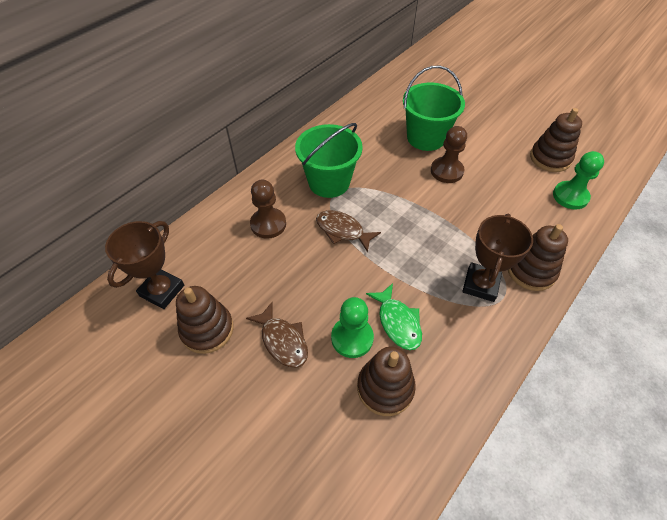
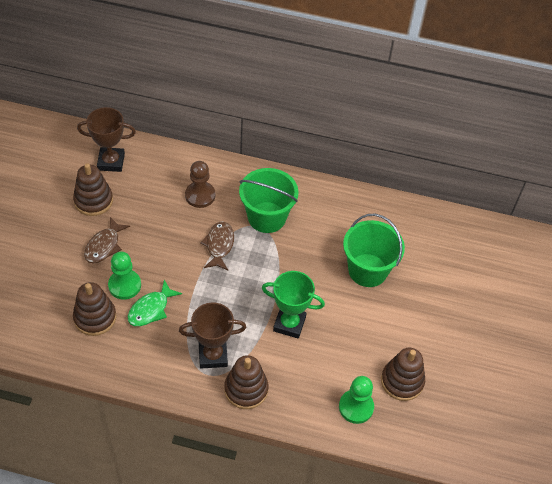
camera: 60 degrees right, 0 degrees up
brown pawn [431,126,467,183] -> none
none -> green trophy [262,271,325,339]

